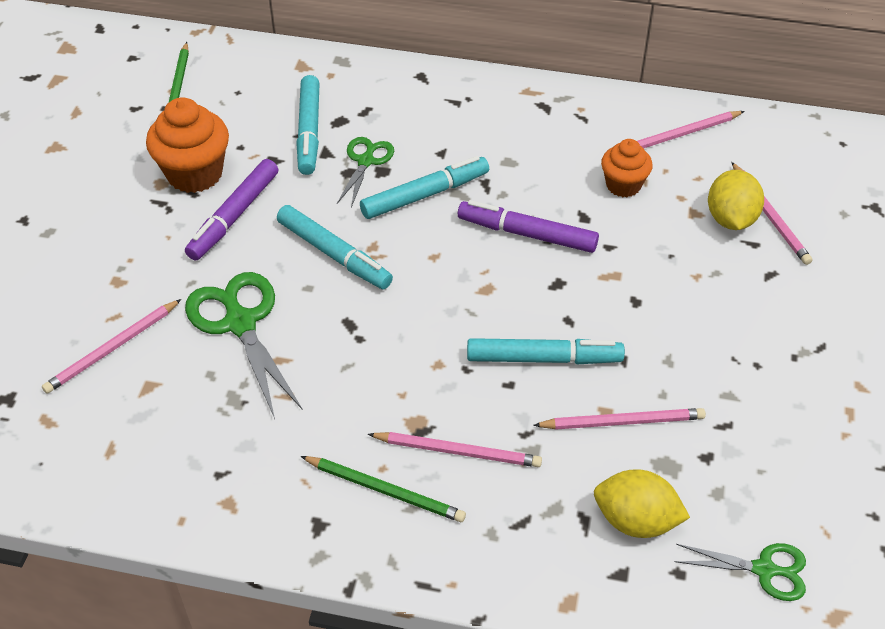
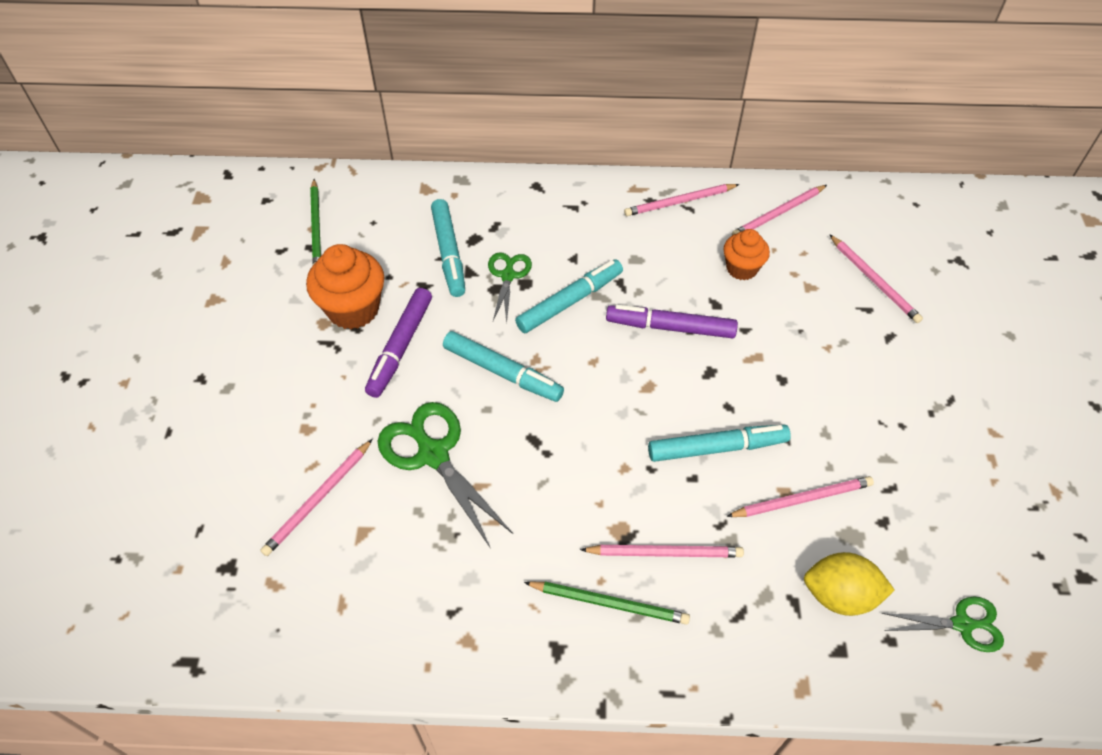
camera: 10 degrees left, 5 degrees up
yellow lemon [708,170,764,230] -> none
none -> pink pencil [624,184,739,216]

